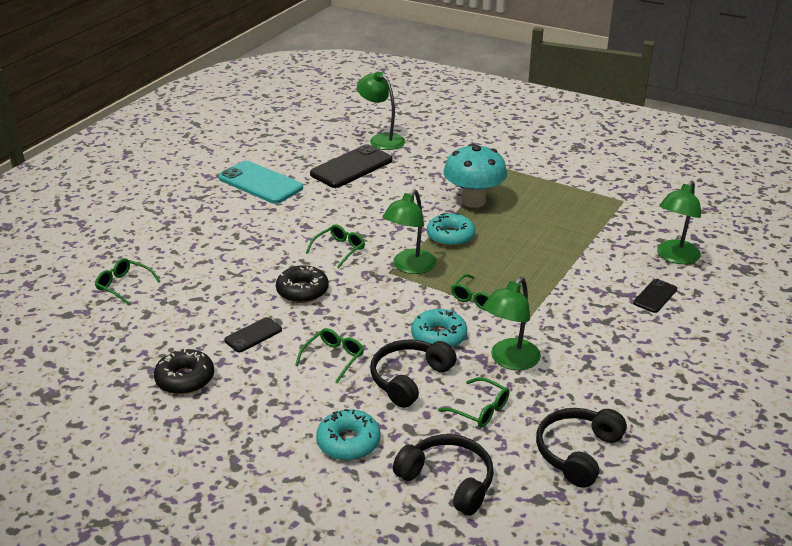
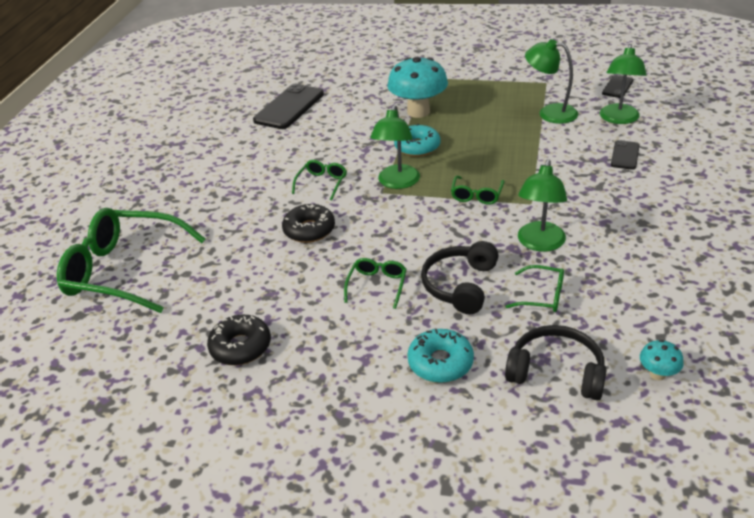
camera: 15 degrees left, 5 degrees up
green glasses [95,258,160,305] -> green glasses [57,208,206,313], size x2.25
turquoise phone [218,161,303,204] -> none
black phone [224,317,282,352] -> black phone moved to [602,75,634,98]
green lamp [357,72,405,150] -> green lamp moved to [525,39,578,124]
turquoise donut [411,309,467,348] -> none
black headphones [536,408,627,488] -> none
none -> turquoise mushroom [640,340,684,380]

